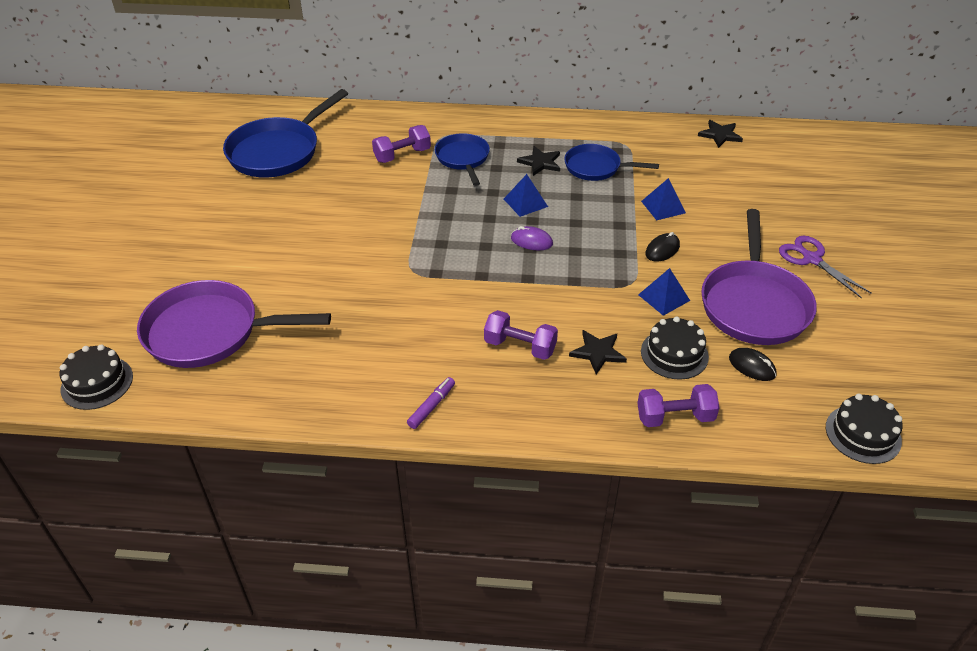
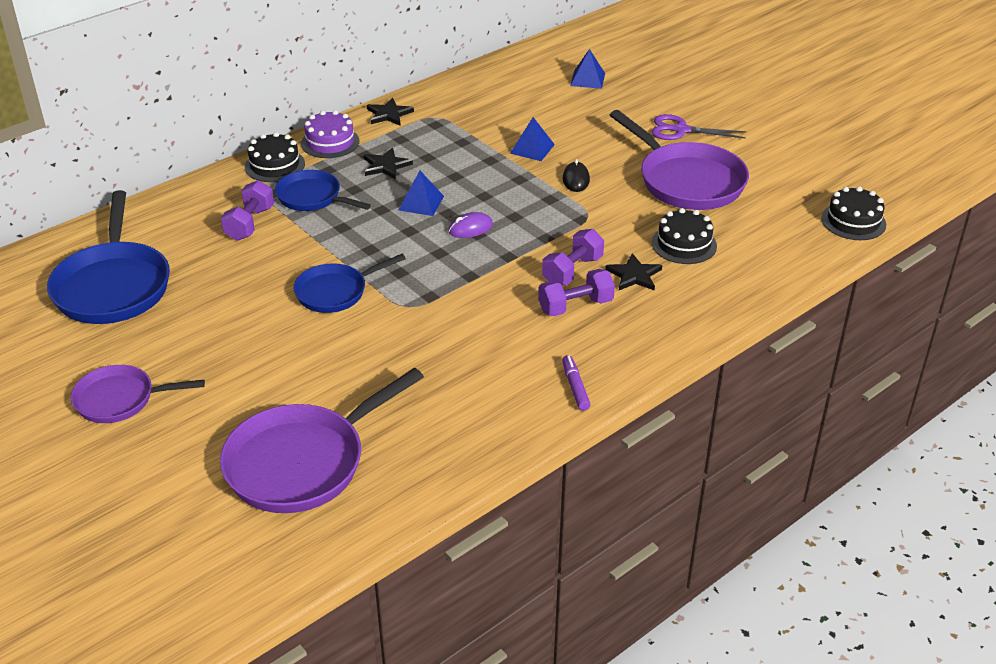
camera: 45 degrees left, 5 degrees down
black cake [60,345,133,410] -> black cake moved to [245,132,305,182]
blue pan [564,144,659,181] -> blue pan moved to [294,254,406,313]
purple dumbbell [637,384,720,427] -> purple dumbbell moved to [542,229,604,285]
blue pyramid [638,268,690,316] -> blue pyramid moved to [570,49,605,89]
black star [698,120,743,148] -> black star moved to [367,98,414,126]
black mouse [729,348,777,381] -> none
none -> purple pan [71,365,205,423]
none -> purple cake [301,110,359,158]

